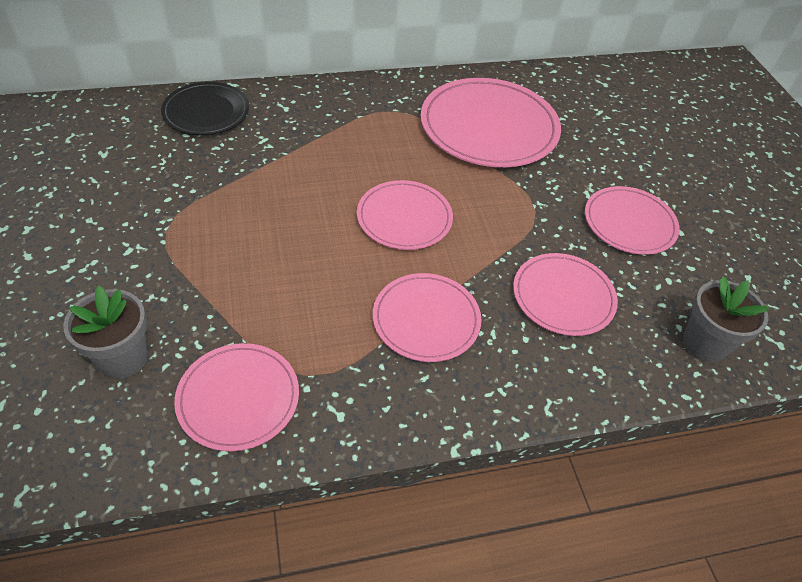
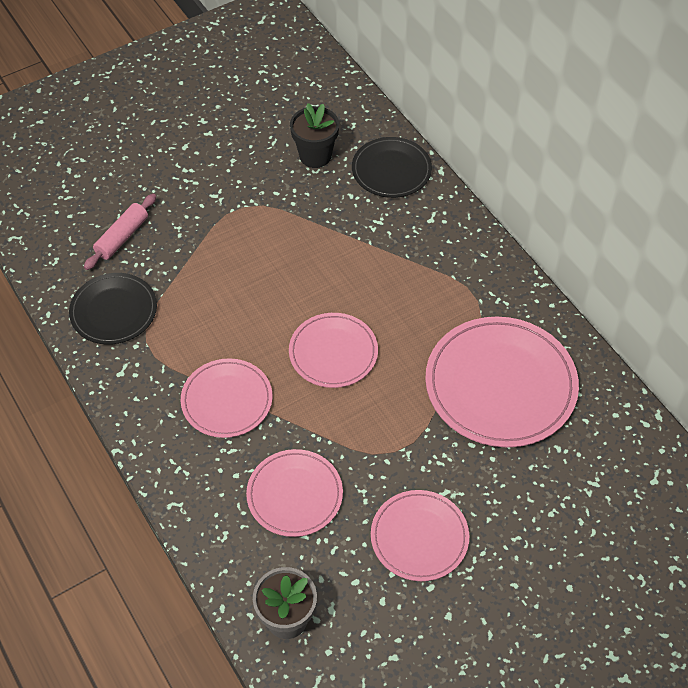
camera: 75 degrees right, 5 degrees up
grey flower pot [63,286,148,379] -> pink rolling pin [84,194,156,270]
pink plate [174,343,299,451] -> black plate [69,273,157,344]
none -> black flower pot [290,103,339,168]

